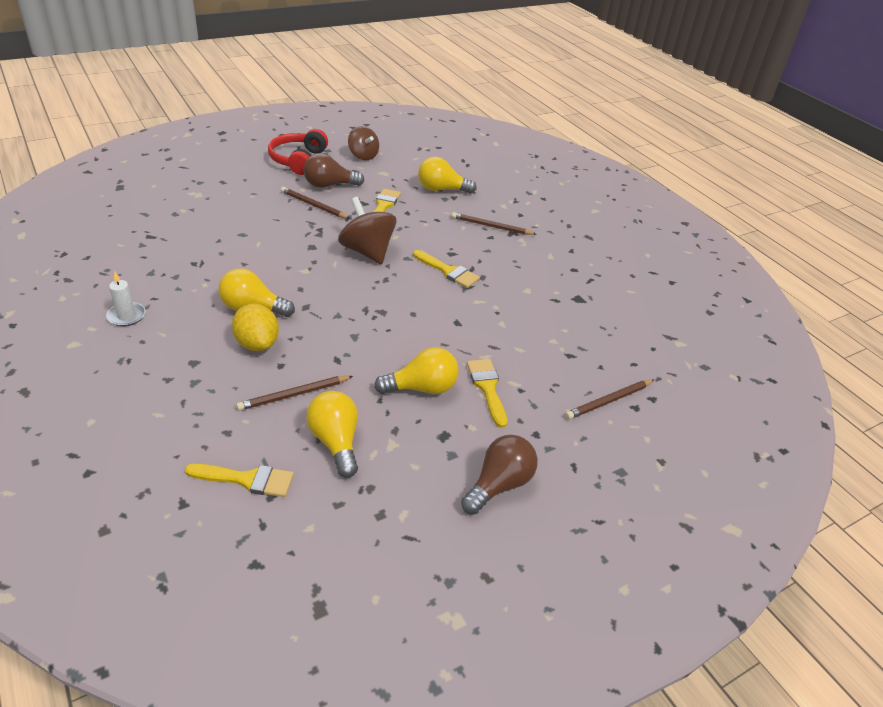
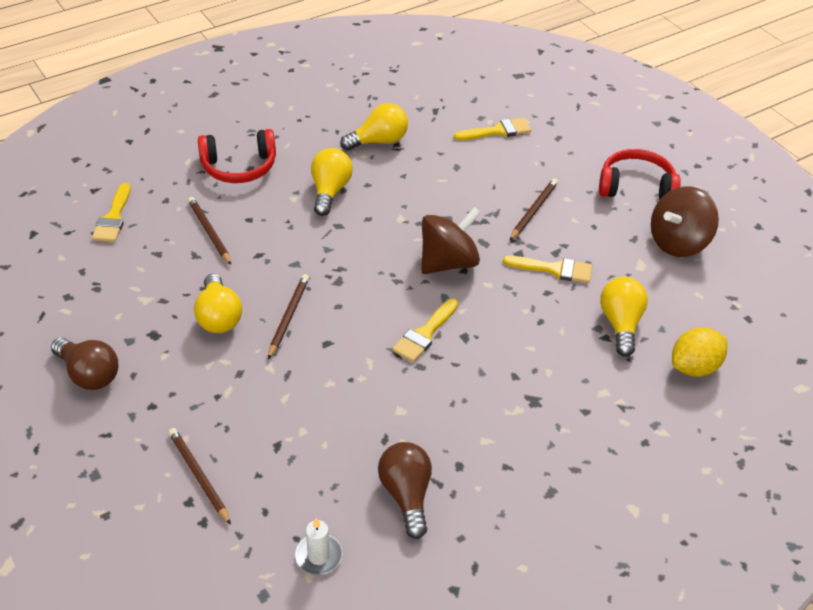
camera: 90 degrees right, 5 degrees up
white candle [106,272,146,326] -> white candle moved to [295,518,342,575]
yellow lemon [232,303,279,351] -> yellow lemon moved to [672,327,727,377]
brown light bulb [303,153,365,188] -> brown light bulb moved to [378,442,432,539]
yellow light bulb [306,391,358,478] -> yellow light bulb moved to [340,103,408,151]
brown spinning top [348,126,379,160] -> brown spinning top [651,186,719,257], size x1.51
brown pencil [451,212,537,235] -> brown pencil moved to [268,274,309,359]
yellow brush [467,359,507,428] -> yellow brush moved to [454,117,531,140]
none -> red headphones [198,129,276,183]

